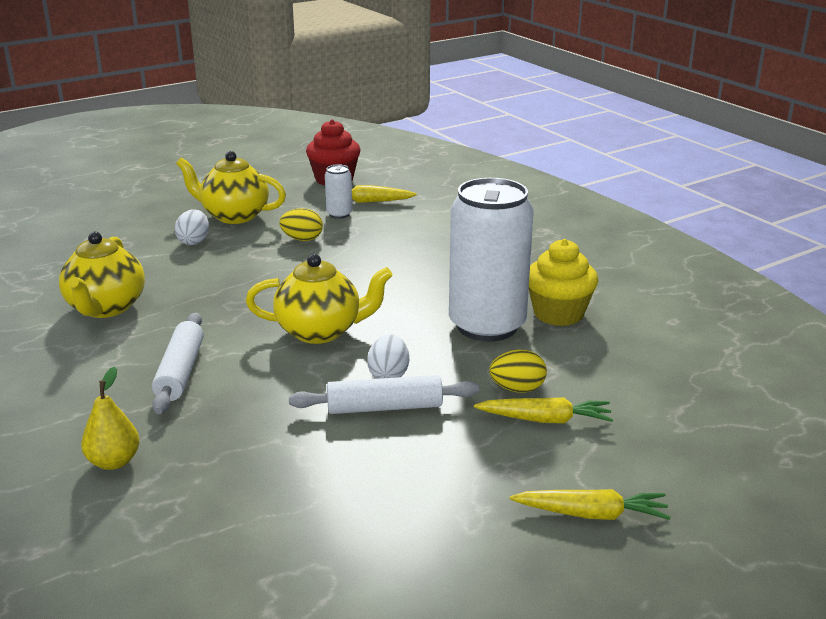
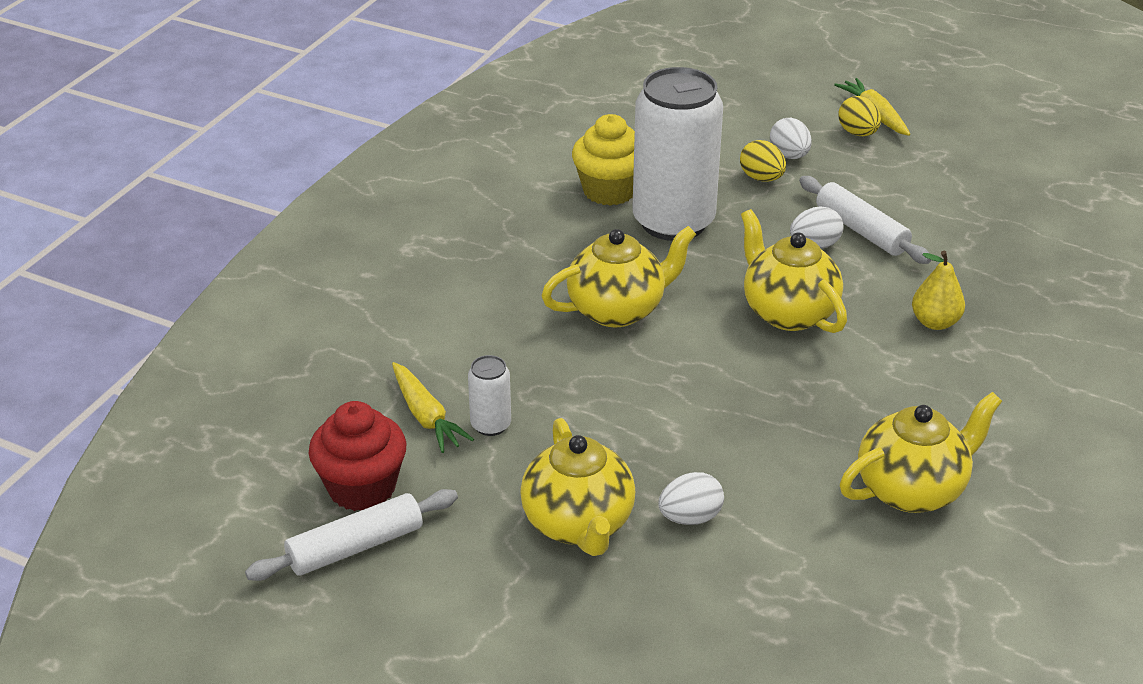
camera: 120 degrees left, 10 degrees up
yellow pear [81,366,140,470] -> yellow pear moved to [912,251,965,330]
white rolling pin [152,313,204,414] -> white rolling pin moved to [245,489,458,581]
yellow egg [279,208,323,241] -> yellow egg moved to [838,96,881,136]
yellow carrot [474,397,613,423] -> white egg [770,118,812,159]
none -> yellow teapot [541,226,696,327]

